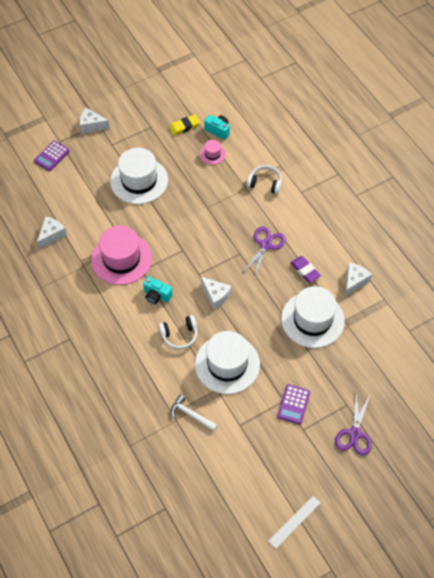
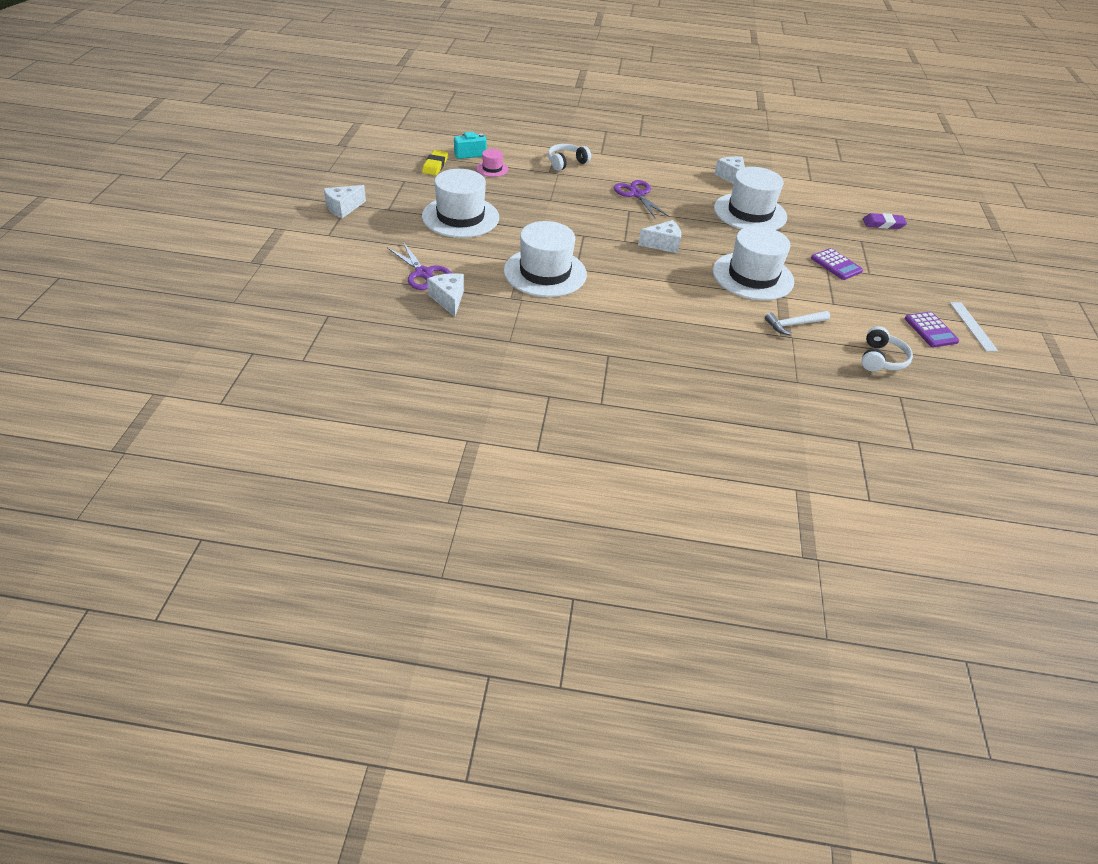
camera: 55 degrees left, 15 degrees down
purple calculator [34,141,70,171] -> purple calculator moved to [905,312,960,347]
pink hat [91,226,152,285] -> white hat [504,221,587,297]
turquoise camera [143,276,173,304] -> none
white headphones [159,315,197,350] -> white headphones moved to [861,326,913,371]
purple eraser [290,256,321,283] -> purple eraser moved to [863,213,907,229]
purple scissors [335,393,372,456] -> purple scissors moved to [387,242,452,290]

